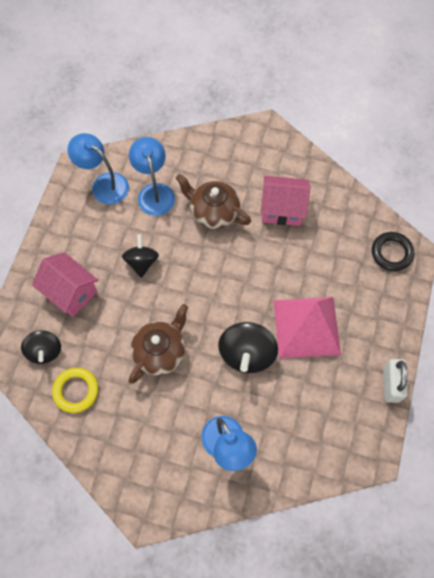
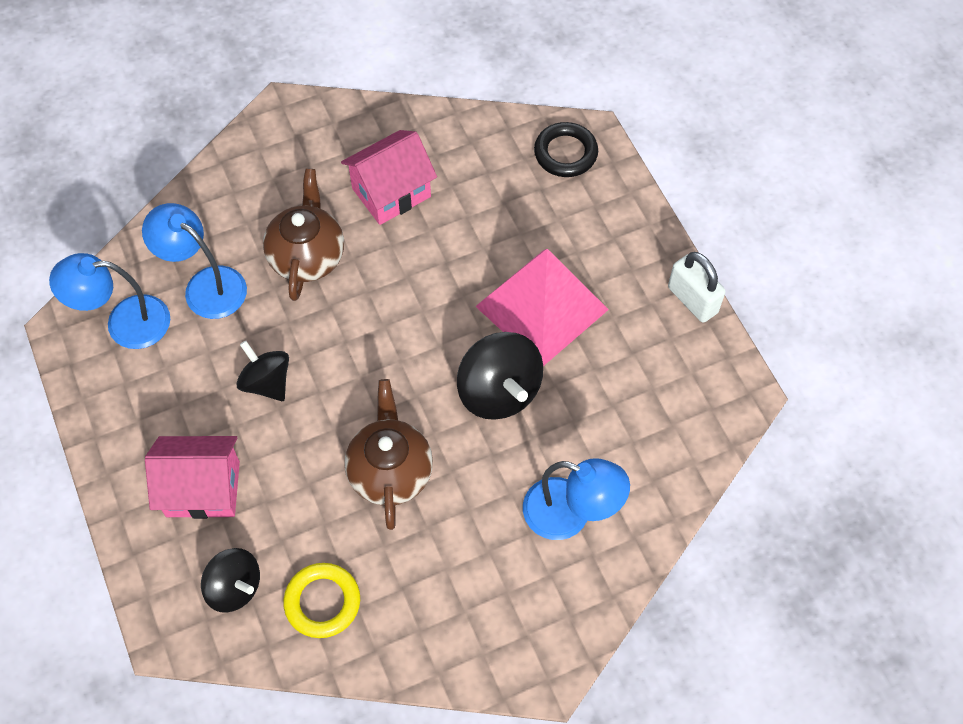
camera: 40 degrees left, 5 degrees down
brown teapot [176,174,251,229] -> brown teapot turned 105 degrees clockwise [263,168,344,301]

